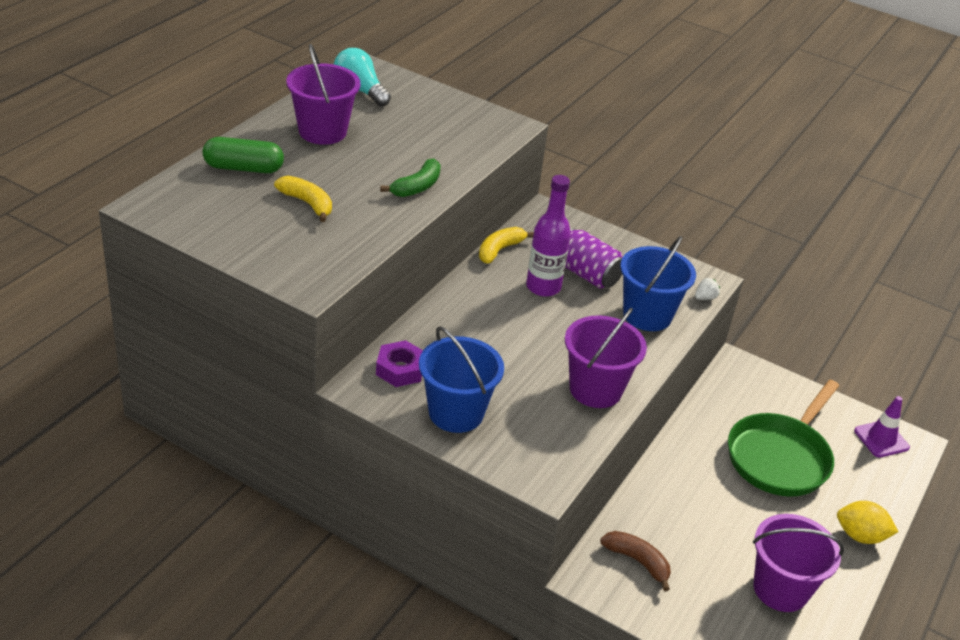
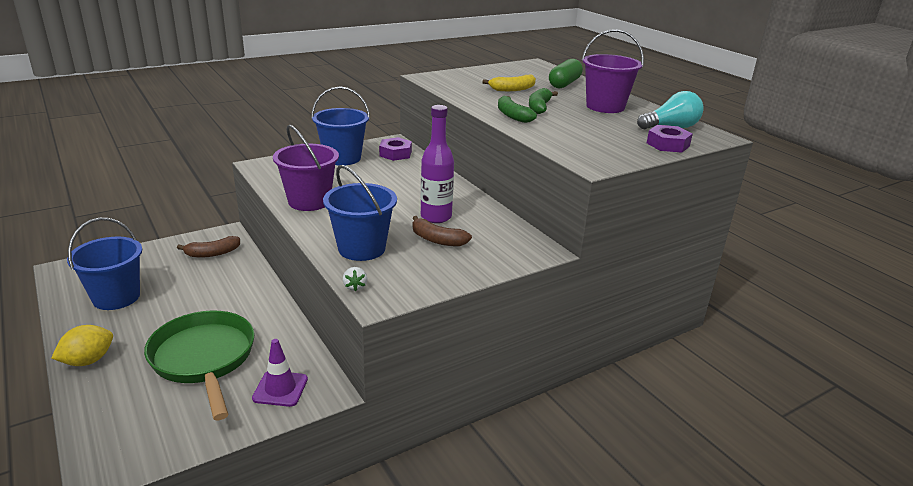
camera: 120 degrees right, 10 degrees down
yellow banana [479,227,534,264] -> none
purple can [565,228,623,288] -> brown banana [413,216,472,247]
purple bucket [753,514,844,612] -> blue bucket [67,218,142,310]
purple traffic cone [854,396,910,458] -> purple traffic cone moved to [252,339,308,407]
none -> green banana [529,88,558,114]
none -> purple nut [647,125,693,153]

